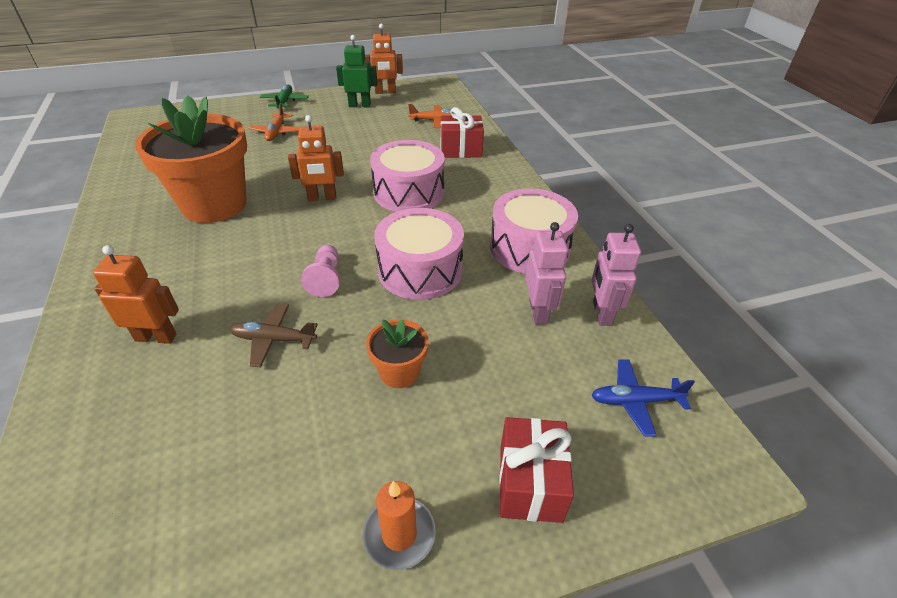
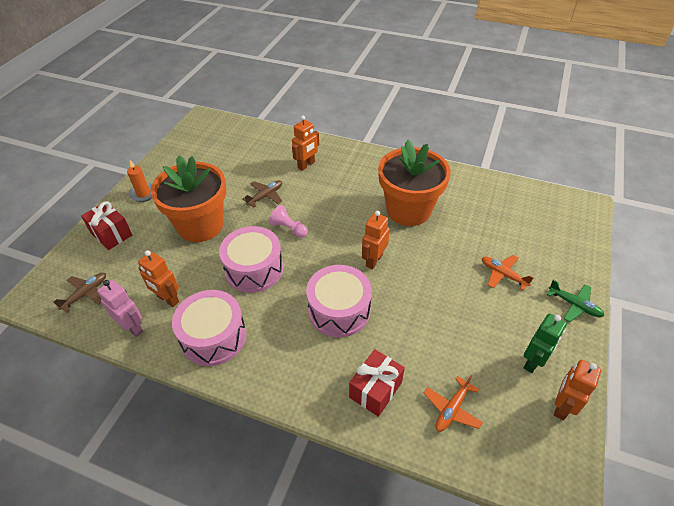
camera: 130 degrees right, 5 degrees up
orange flower pot [366,319,429,388] -> orange flower pot [150,155,226,242], size x2.20
pink robot [525,222,568,325] -> orange robot [138,250,179,307]
blue plane [591,359,695,437] -> brown plane [53,273,106,313]

